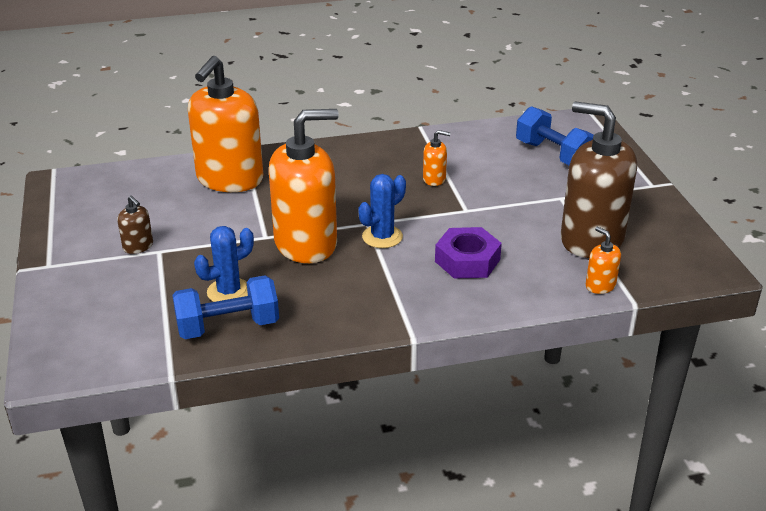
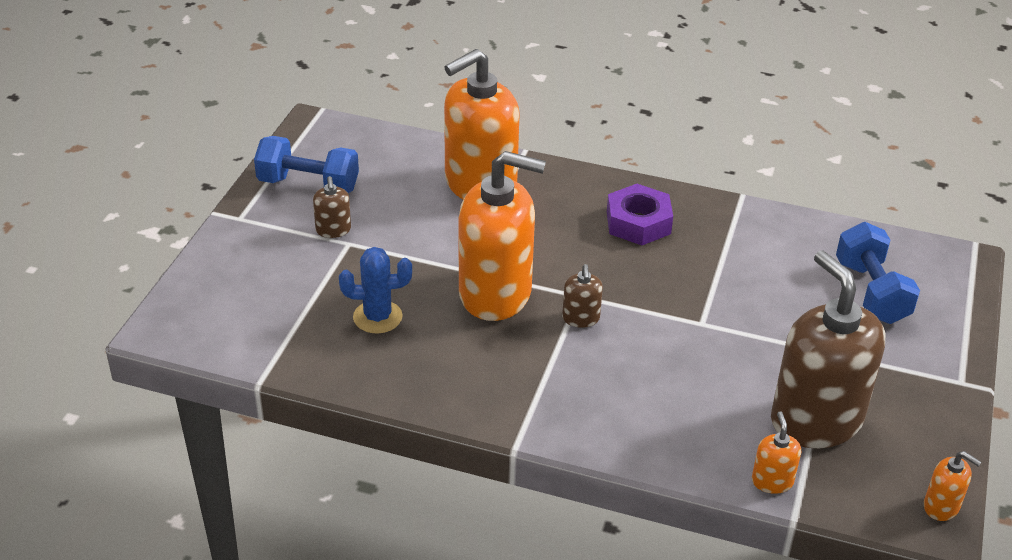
camera: 30 degrees right, 5 degrees up
blue dumbbell [172,275,279,339] -> blue dumbbell moved to [254,136,359,193]
blue cactus [358,174,406,248] -> brown soap dispenser [562,264,603,328]
orange soap dispenser [423,130,451,186] -> orange soap dispenser moved to [924,451,981,521]
purple nut [435,227,502,279] -> purple nut moved to [607,184,673,245]

